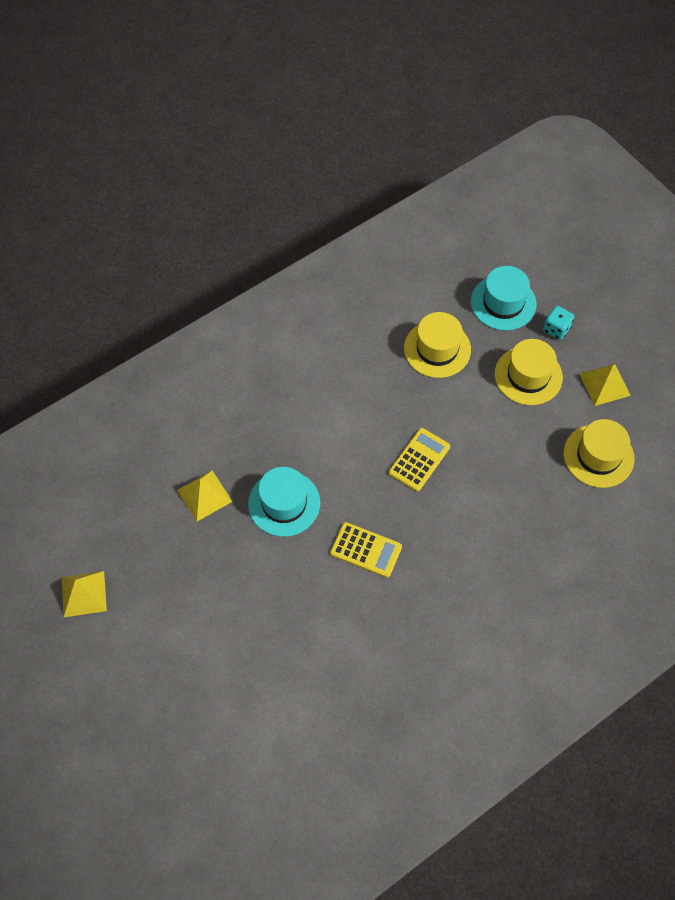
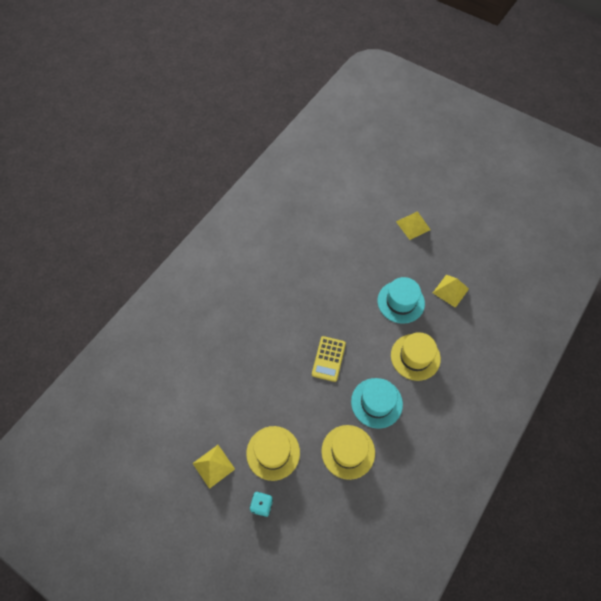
camera: 160 degrees right, 0 degrees up
yellow pyramid [62,571,107,617] -> yellow pyramid moved to [396,212,431,240]
yellow calculator [330,522,402,578] -> none
turquoise hat [471,266,537,331] -> turquoise hat moved to [351,378,403,429]
yellow hat [564,419,635,488] -> yellow hat moved to [391,332,441,381]

